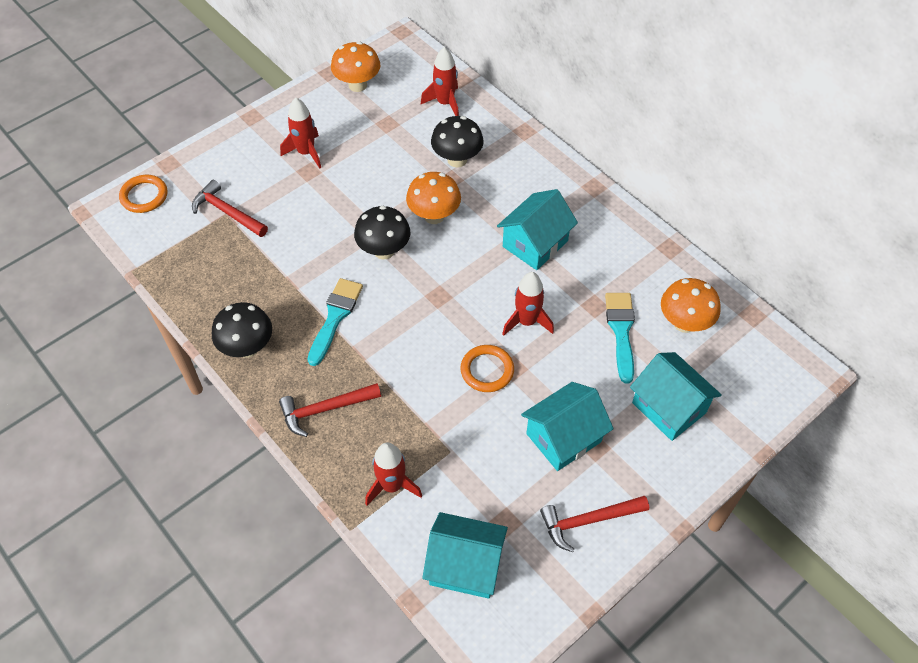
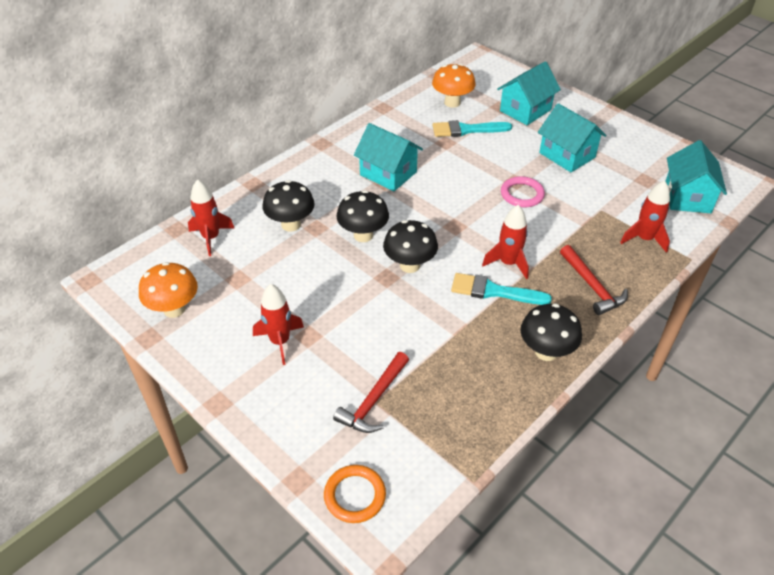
camera: 95 degrees left, 10 degrees down
orange mushroom [406,172,461,224] -> black mushroom [337,190,389,242]
orange ring [460,345,514,392] -> pink ring [501,176,545,207]
red rocket [502,272,554,336] -> red rocket moved to [482,205,529,279]
red hammer [540,496,649,552] -> none

